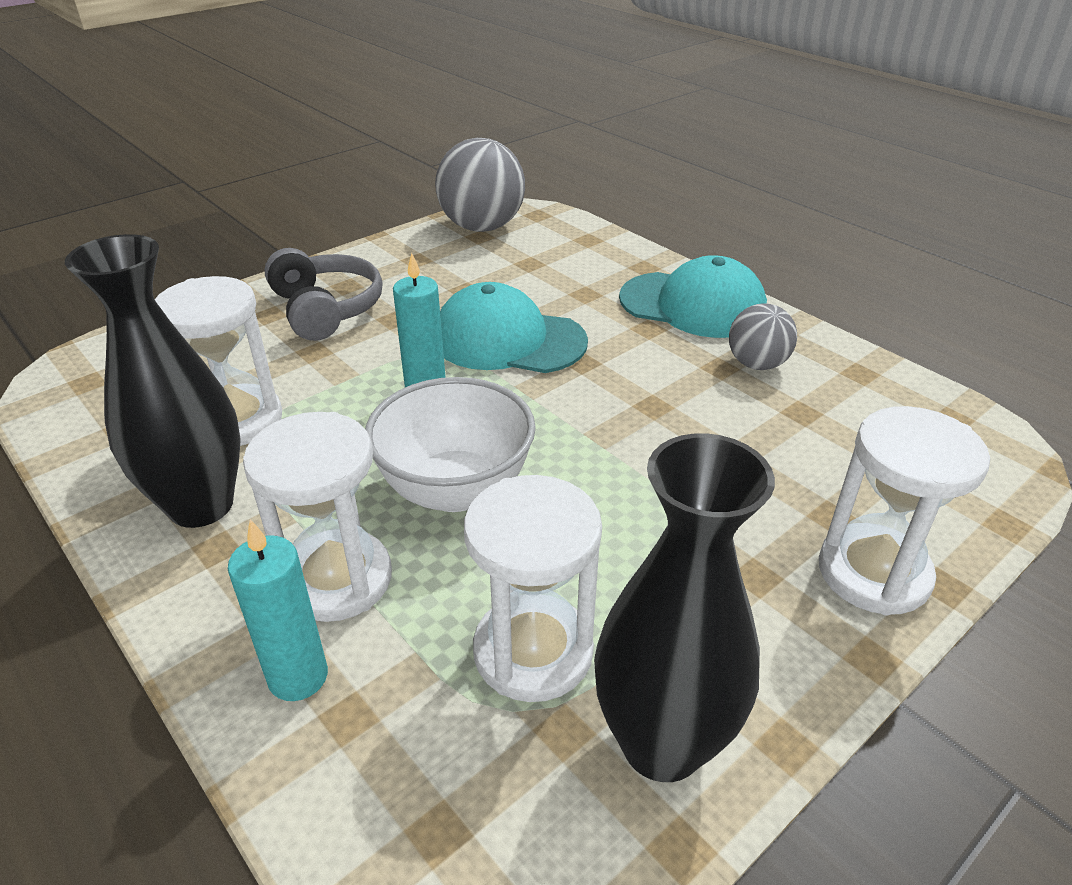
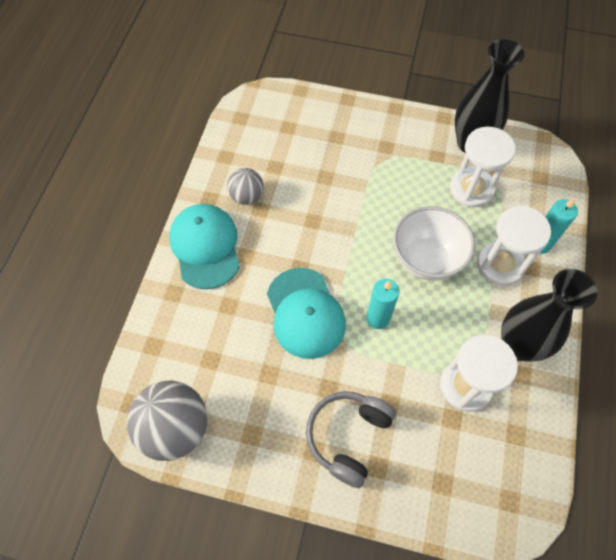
camera: 125 degrees left, 25 degrees up
white hourglass [819,406,990,615] -> none

